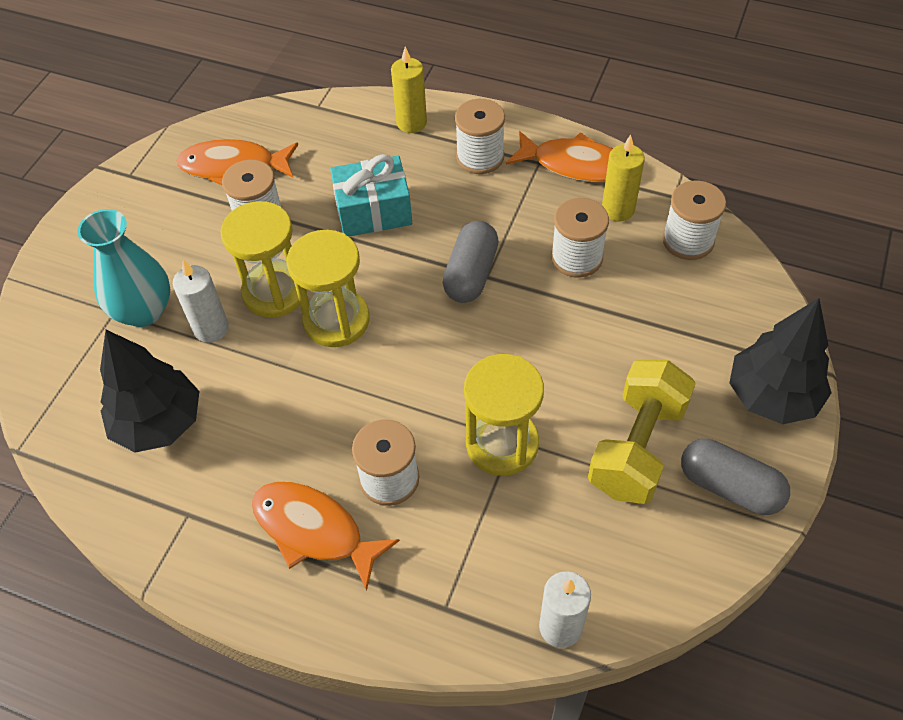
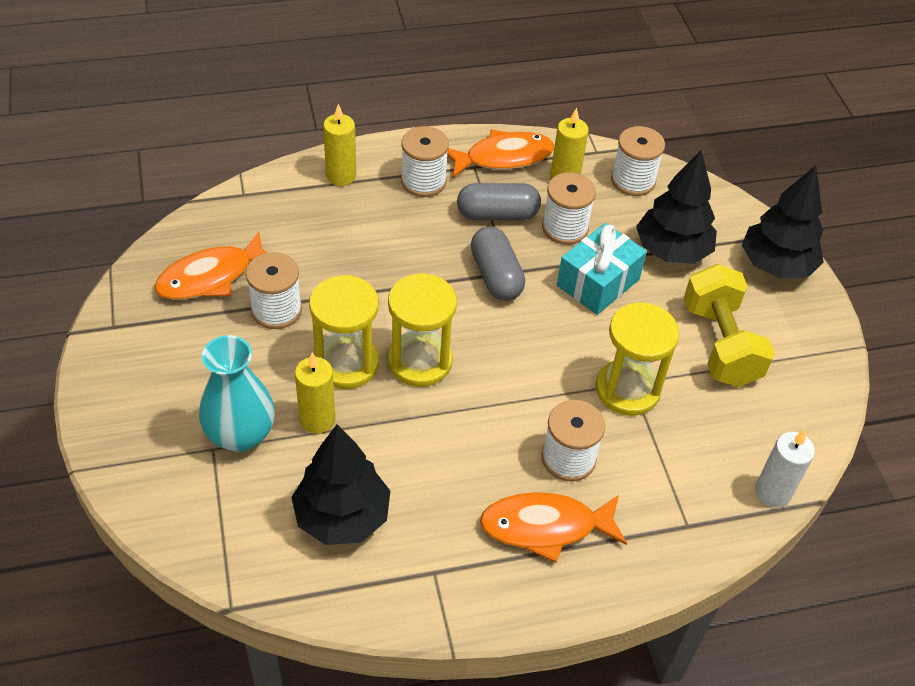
camera: 40 degrees left, 5 degrees down
white candle [173,260,229,343] -> yellow candle [295,352,336,434]
turquoise gift [330,154,412,237] -> turquoise gift moved to [557,223,647,315]
grey capsule [681,439,790,515] -> grey capsule moved to [457,183,541,220]
none -> black tree [636,150,717,264]

